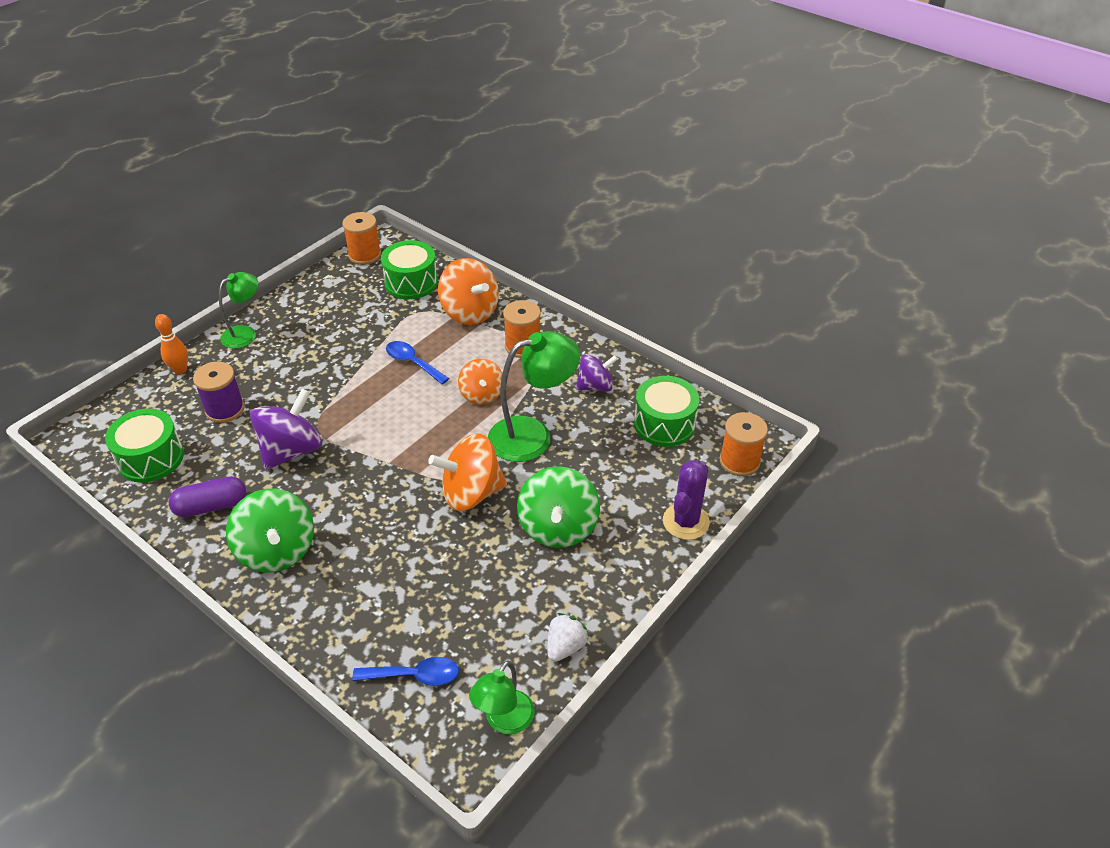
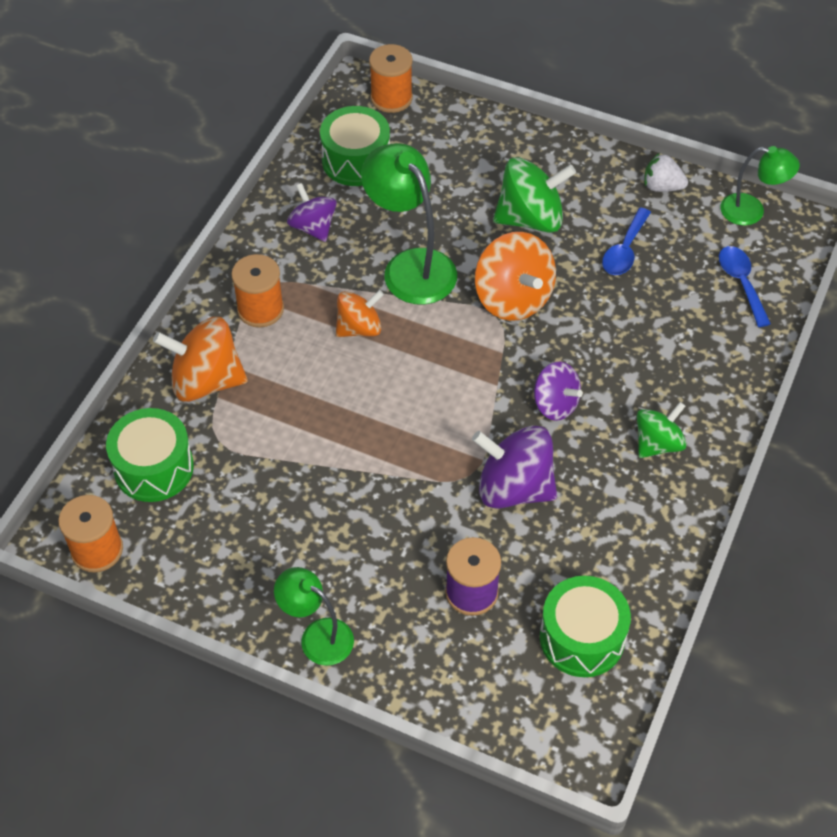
camera: 105 degrees left, 10 degrees up
orange bowling pin [155,314,188,374] -> none
purple capsule [169,476,246,517] -> none
green spinning top [226,489,314,573] -> green spinning top [637,402,687,458], size x0.63
blue spoon [386,341,449,384] -> blue spoon moved to [602,207,651,275]
orange spinning top [438,258,499,325] -> orange spinning top turned 120 degrees counterclockwise [153,317,248,402]
purple cactus [663,460,710,540] -> none
none -> purple spinning top [534,361,583,421]

